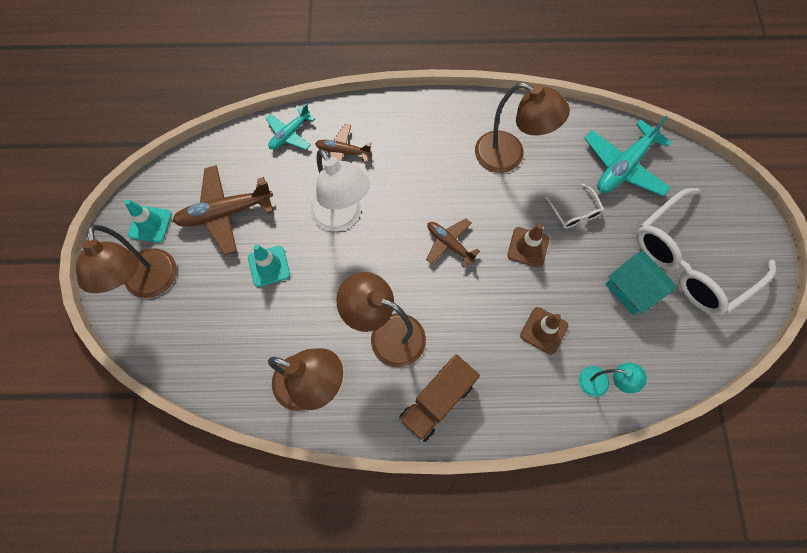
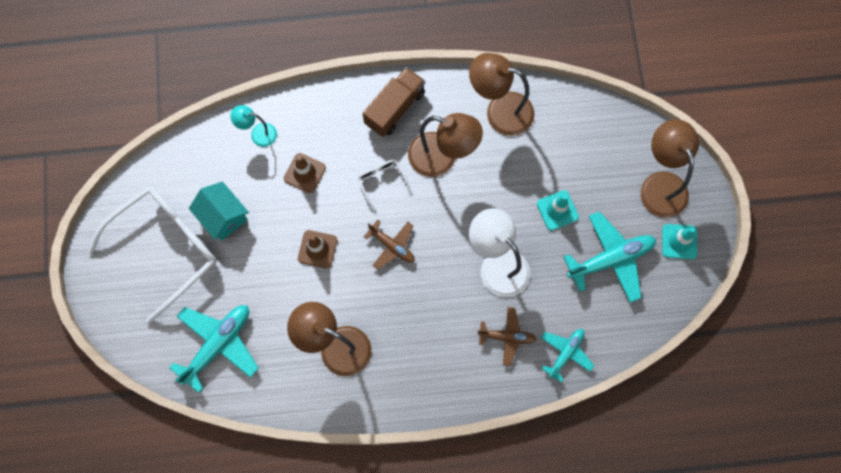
camera: 175 degrees right, 5 degrees up
brown plane [173,165,273,255] -> turquoise plane [564,211,656,303]
white glasses [545,184,604,228] -> white glasses moved to [357,160,411,212]

